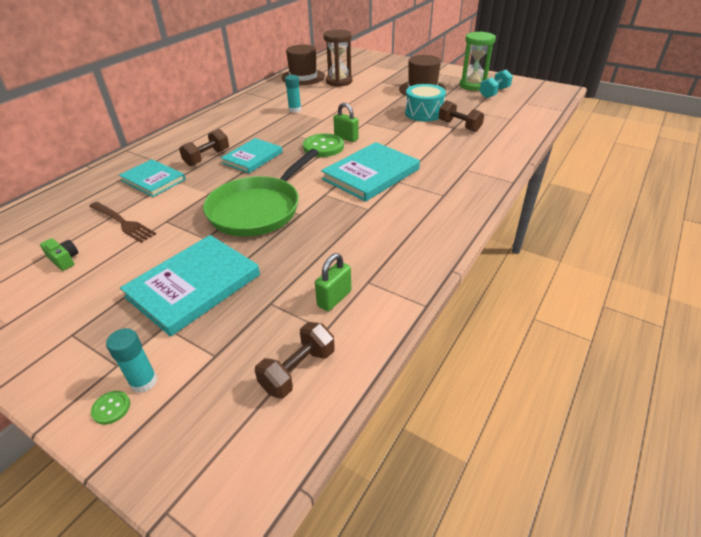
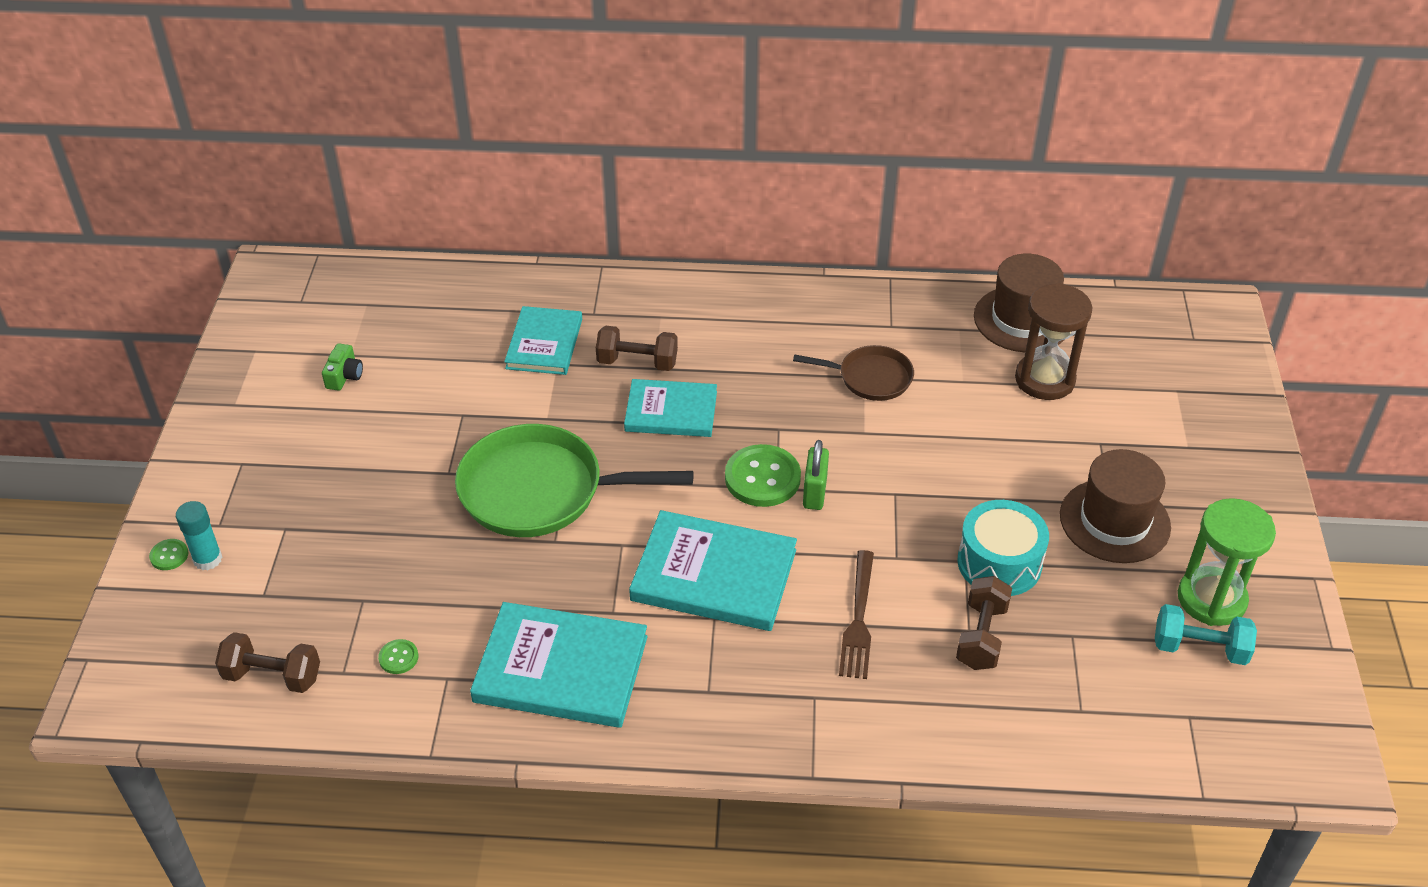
camera: 60 degrees right, 5 degrees up
brown fork [89,202,156,243] -> brown fork moved to [839,550,874,679]
turquoise book [120,235,260,337] -> turquoise book moved to [470,602,648,728]
turquoise glue stick [285,75,301,113] -> brown pan [793,345,914,401]
green padlock [315,253,351,311] -> green button [378,639,418,674]

